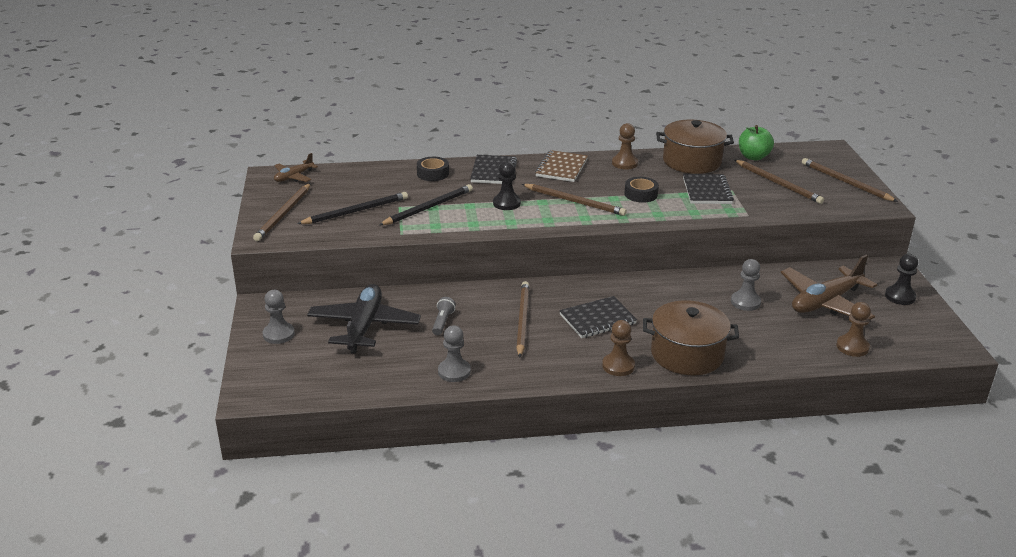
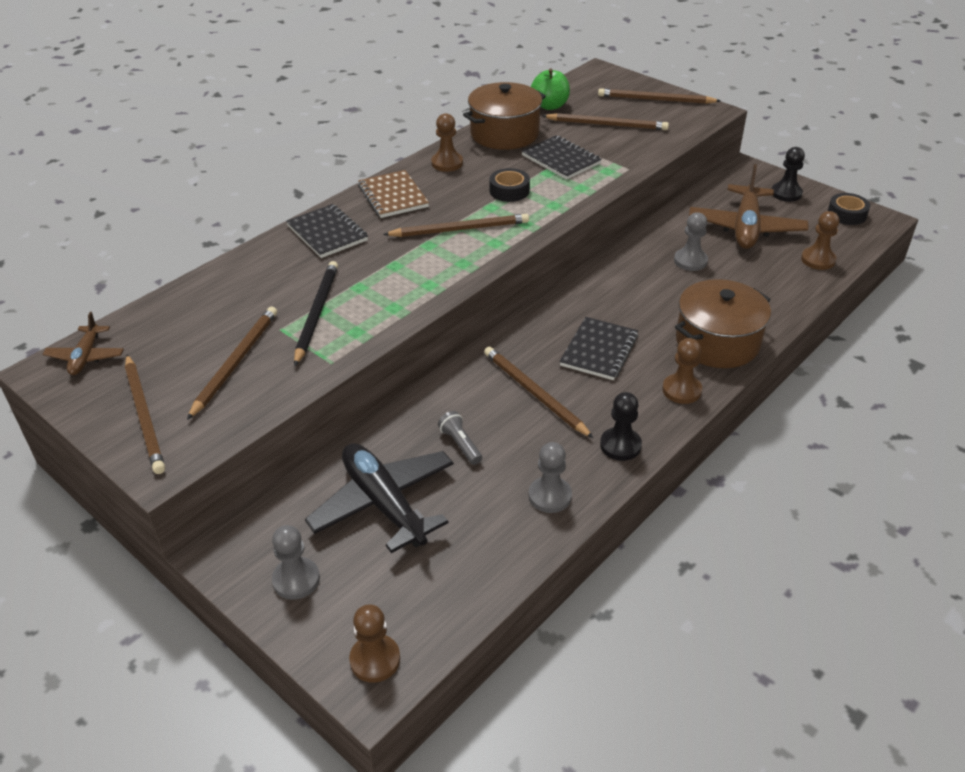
camera: 40 degrees left, 10 degrees up
black pencil [297,192,408,224] -> brown pencil [187,307,277,420]
black tape [417,157,449,181] -> black tape moved to [828,193,870,225]
black pawn [493,161,521,210] -> black pawn moved to [600,392,642,461]
none -> brown pawn [349,605,400,683]

